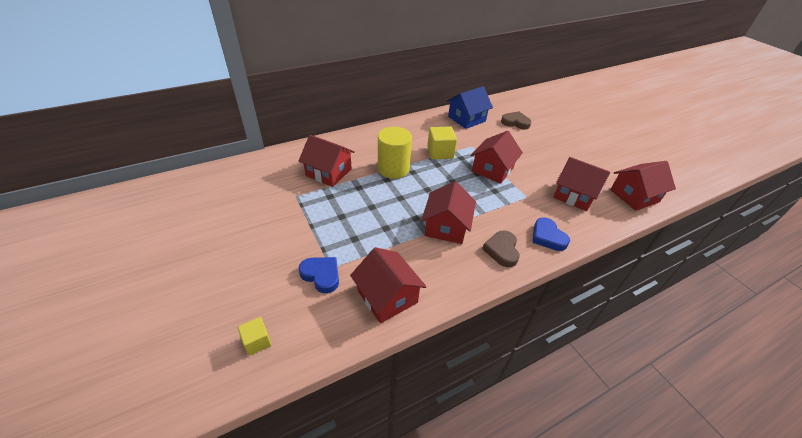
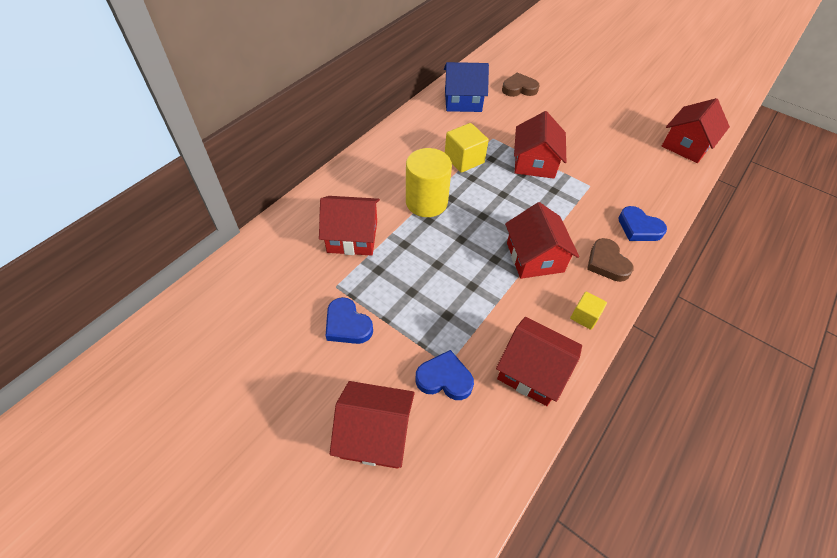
camera: 25 degrees left, 10 degrees up
yellow cube [238,317,272,356] -> yellow cube moved to [570,292,607,330]
blue house [447,86,493,129] -> blue house turned 60 degrees clockwise [444,62,489,112]
red house [553,157,610,211] -> red house moved to [330,381,415,469]
none -> blue heart [326,297,373,344]

